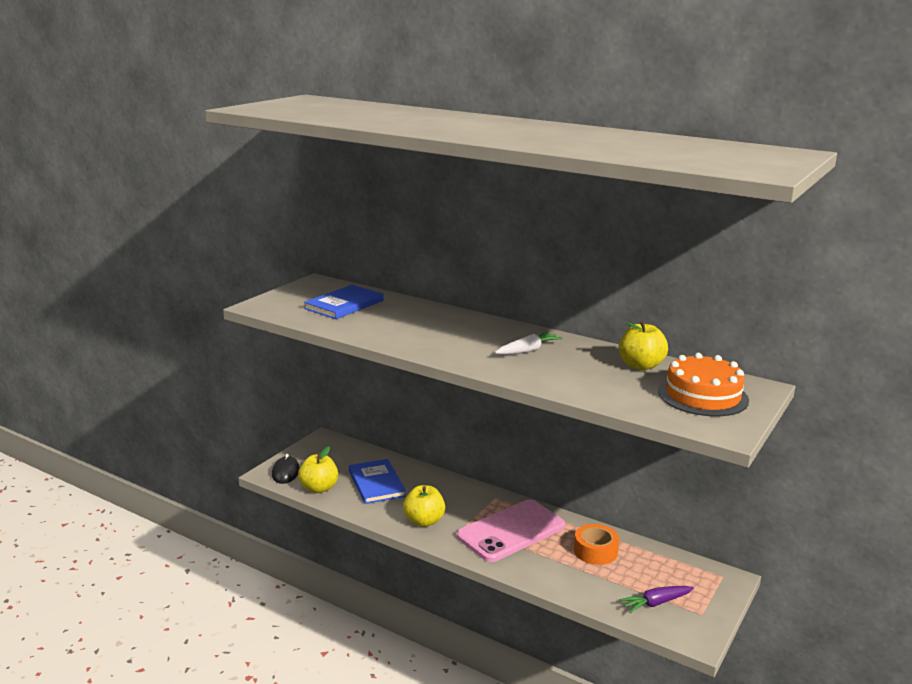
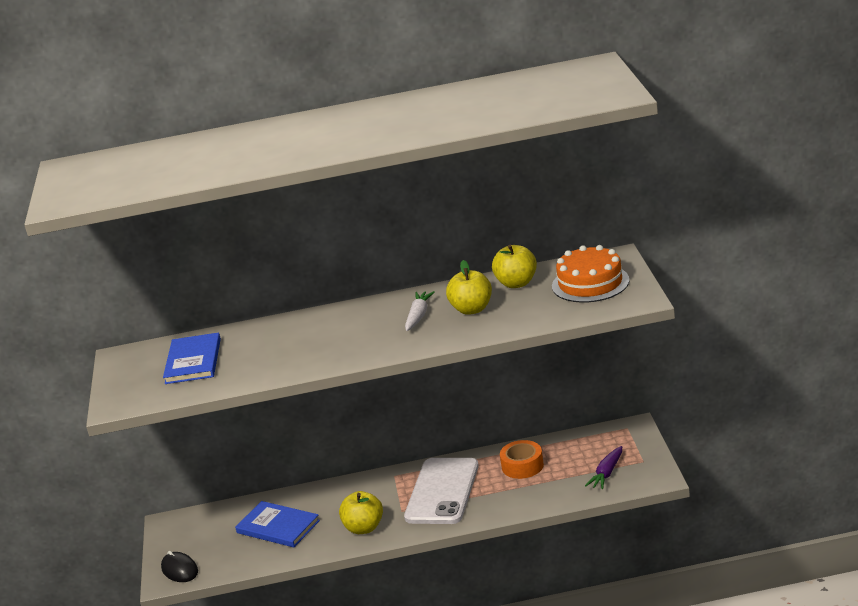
camera: 35 degrees left, 5 degrees up
yellow apple [298,446,338,493] -> yellow apple moved to [446,260,492,315]
pink phone [457,499,565,562] -> white phone [404,458,479,524]

